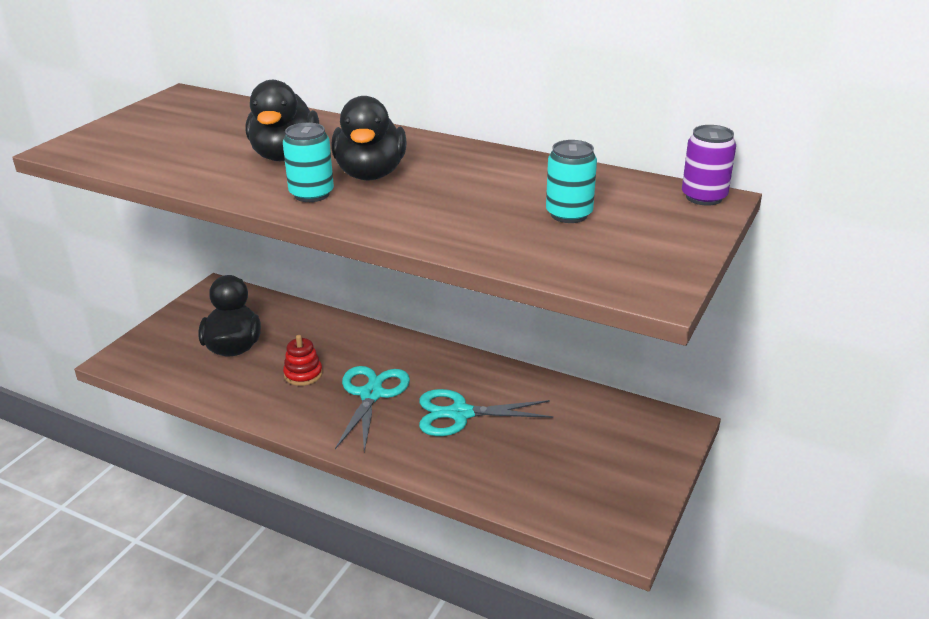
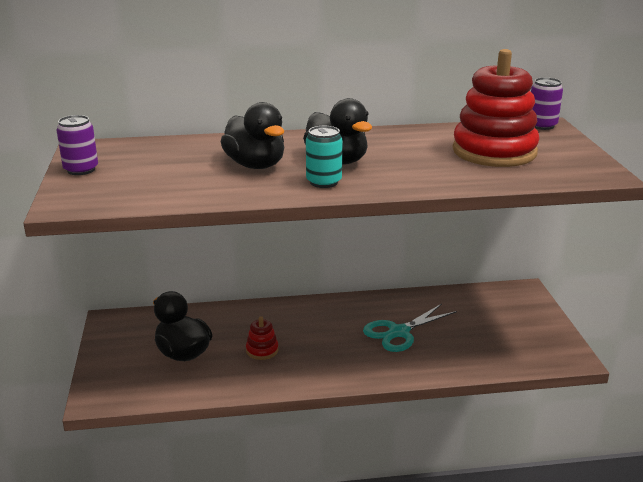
camera: 35 degrees left, 5 degrees down
turquoise scissors [335,366,410,452] -> none
turquoise can [546,140,597,223] -> red stacking toy [453,49,540,167]
none -> purple can [57,115,98,175]

